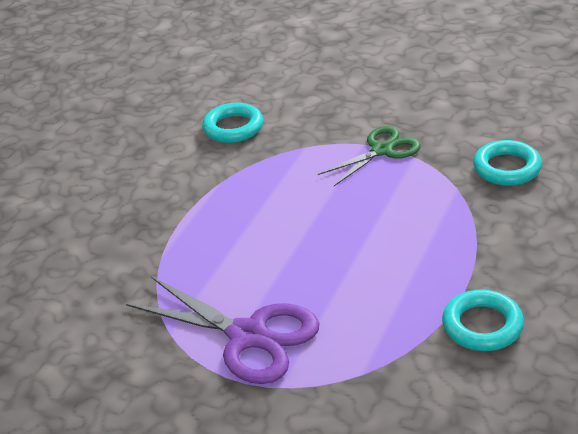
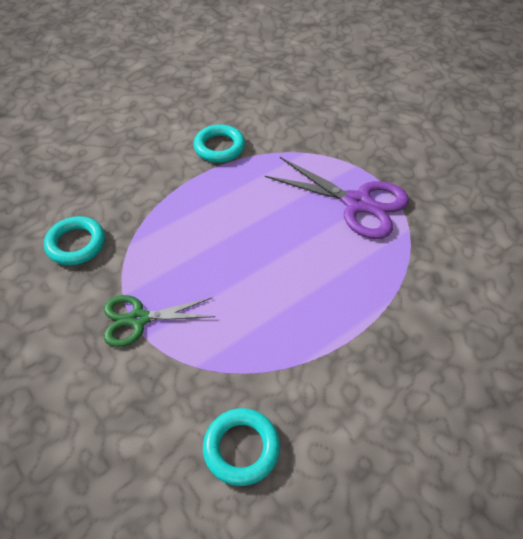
camera: 155 degrees left, 15 degrees up
purple scissors [126,276,319,384] -> purple scissors turned 150 degrees clockwise [265,157,409,239]

